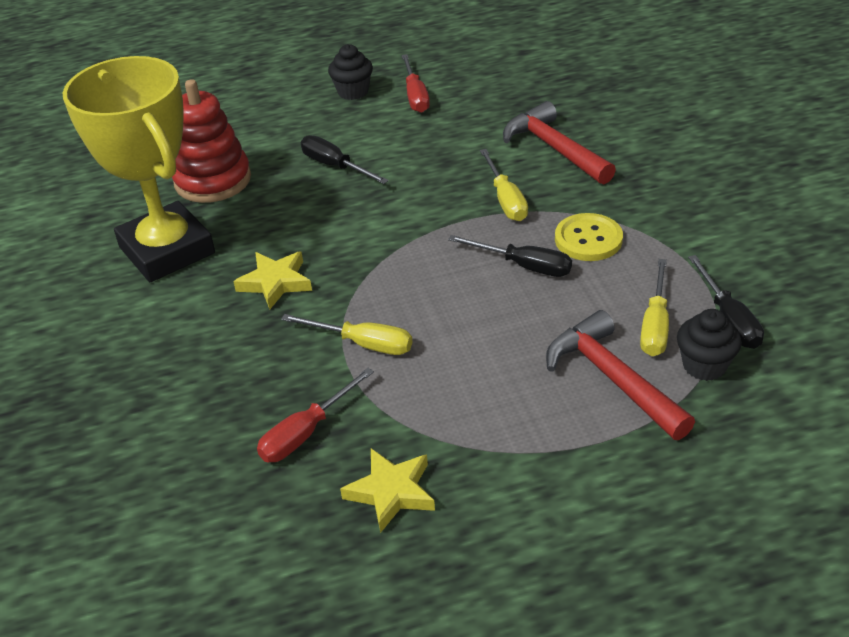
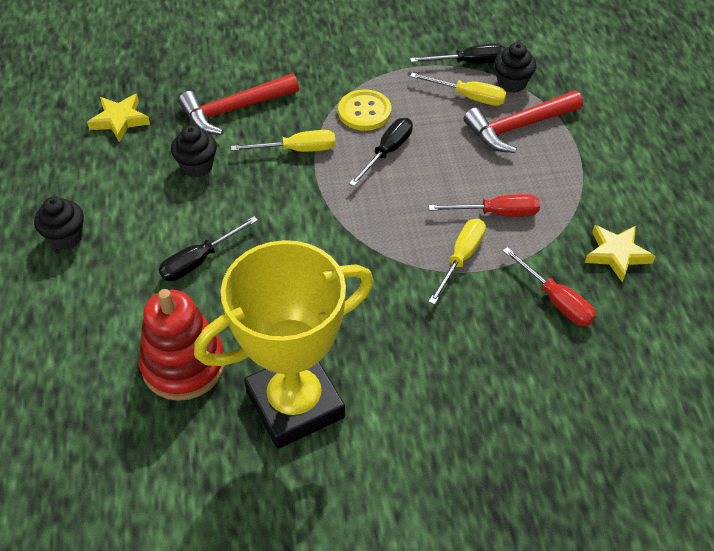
camera: 85 degrees left, 10 degrees up
yellow star [233,252,312,309] -> yellow star moved to [87,94,150,142]
red screwdriver [401,54,430,113] -> red screwdriver moved to [429,194,540,217]
none -> black cupcake [171,125,217,177]

